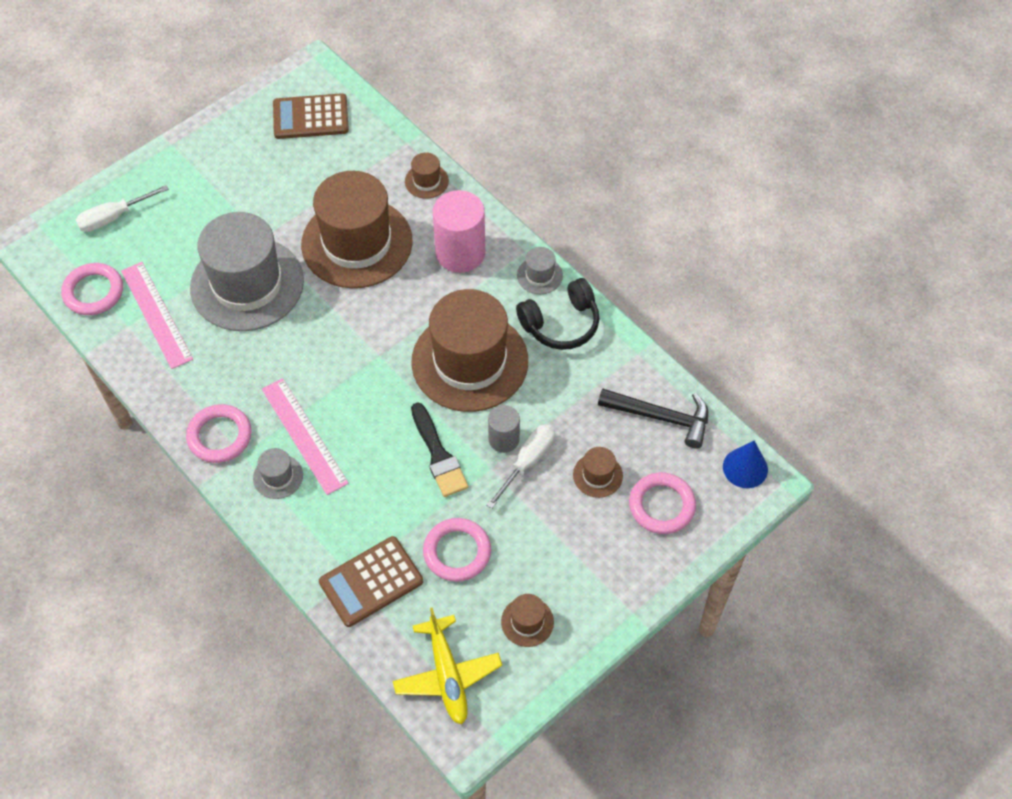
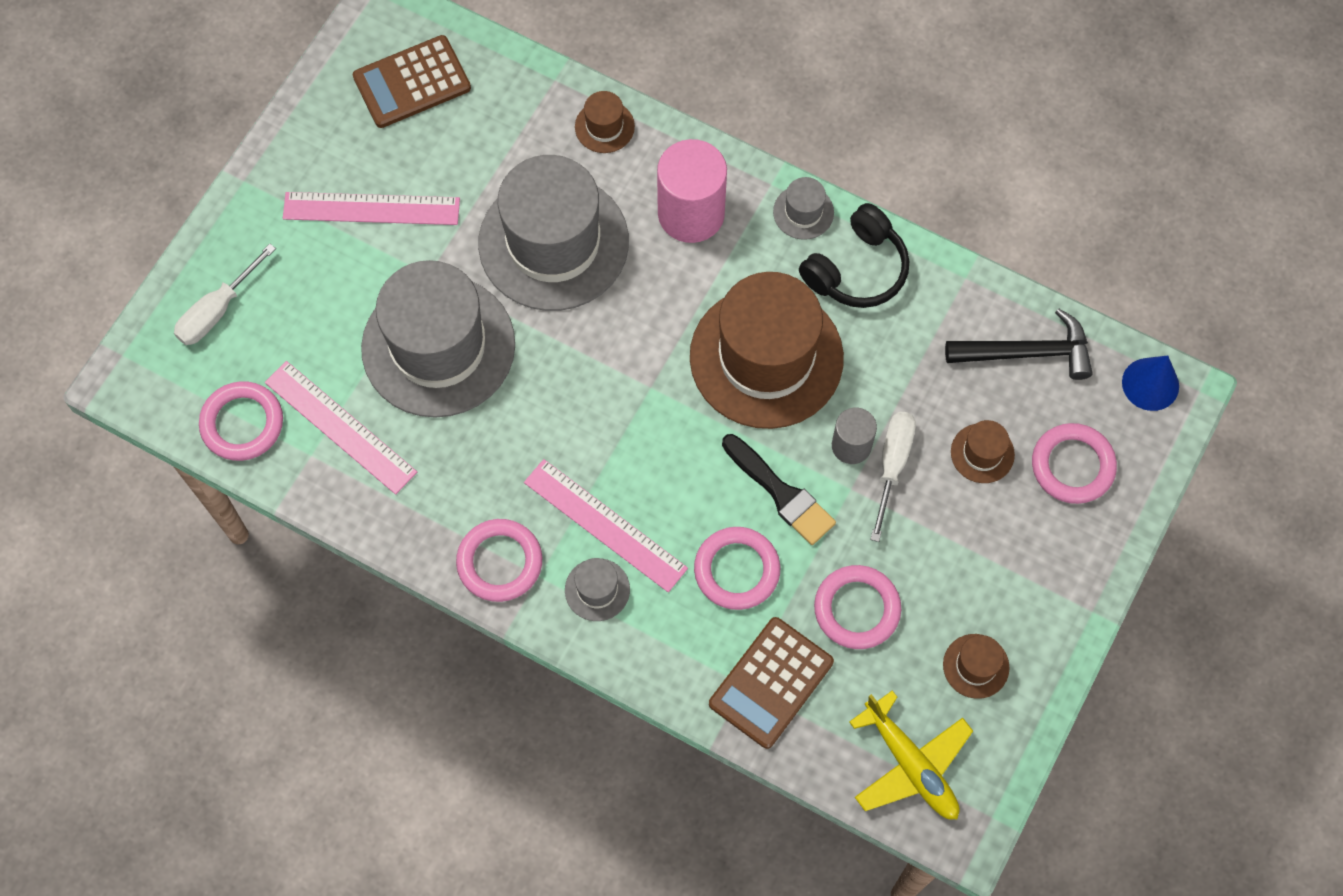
camera: 20 degrees left, 10 degrees up
brown hat [301,171,413,288] -> grey hat [478,155,629,311]
none -> pink ruler [283,192,460,225]
none -> pink ring [694,527,780,610]

